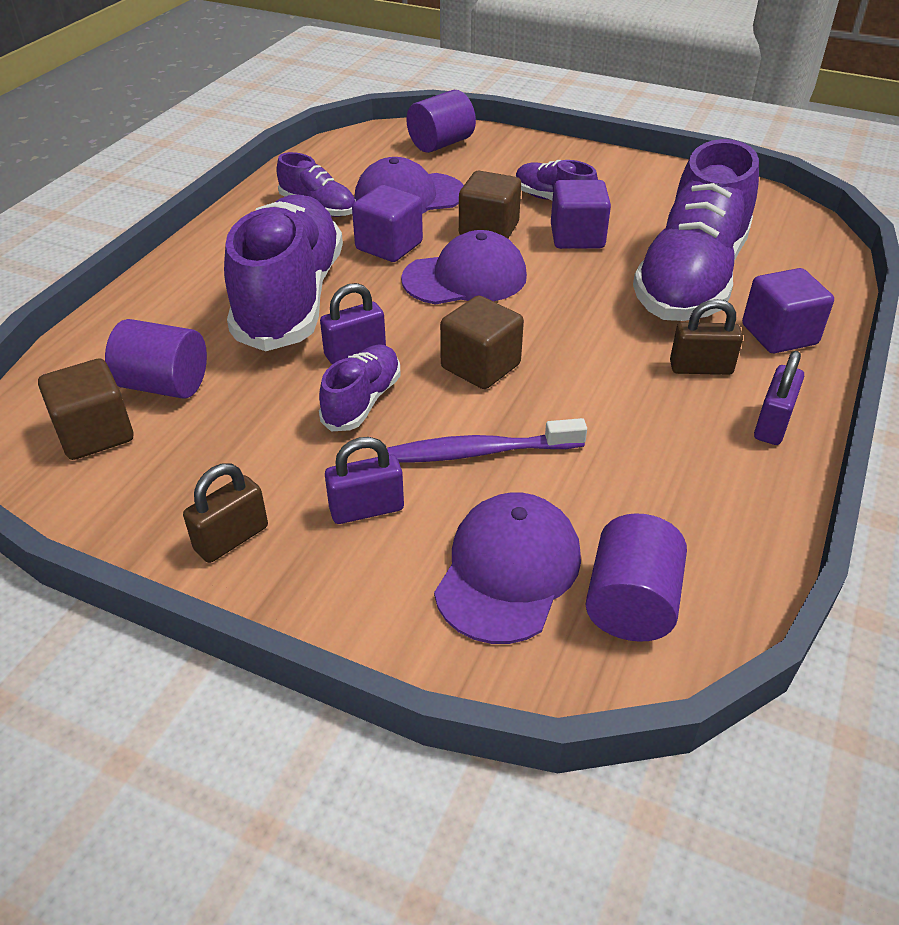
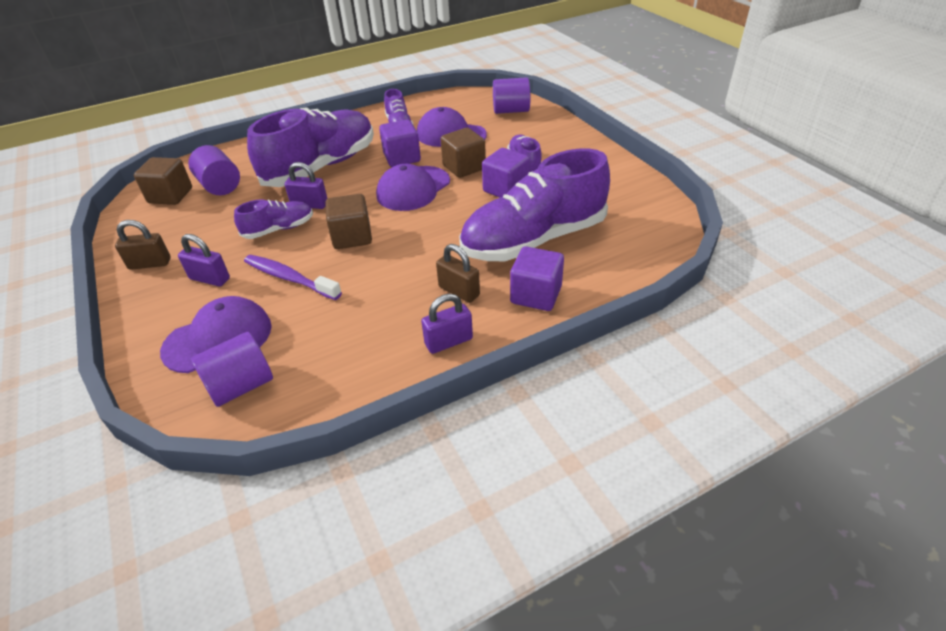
camera: 40 degrees right, 0 degrees up
purple cap [401,230,527,304] -> purple cap turned 105 degrees clockwise [376,164,450,211]

